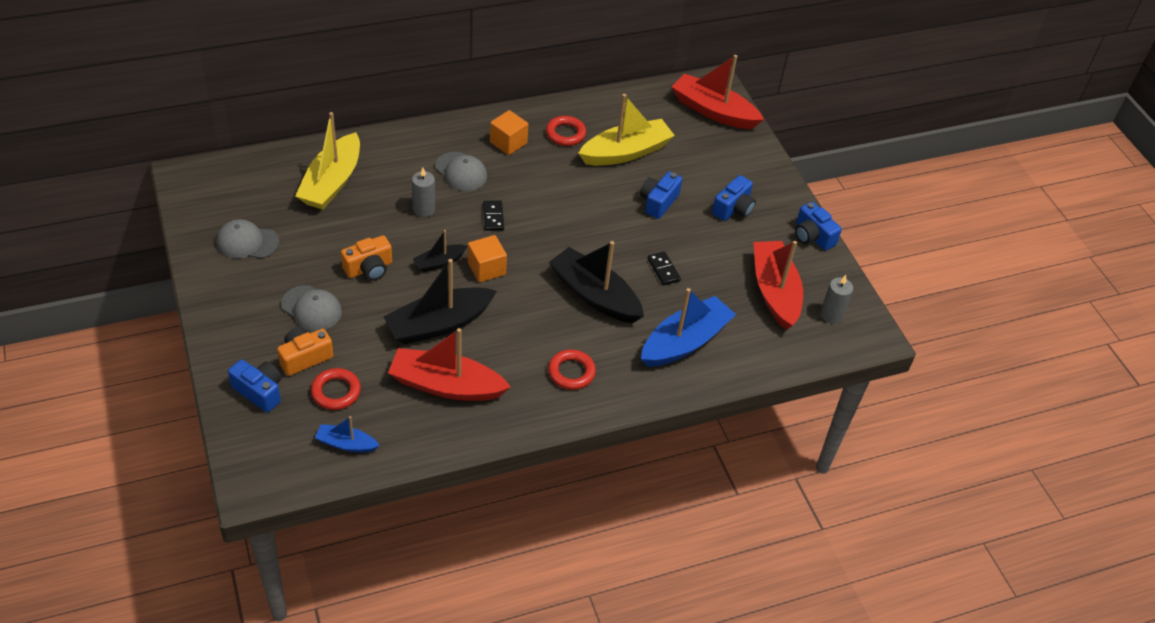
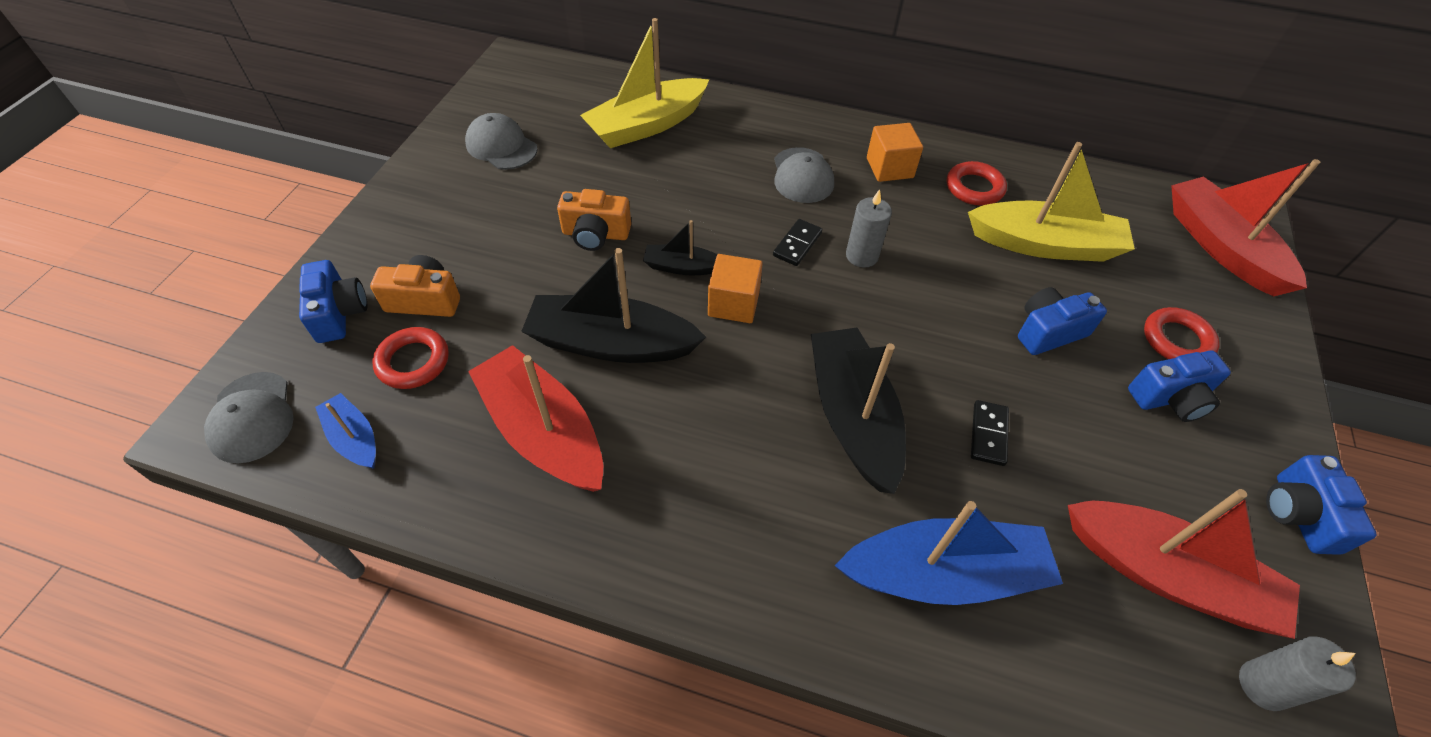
camera: 40 degrees right, 5 degrees up
grey cap [281,285,342,331] -> grey cap moved to [204,372,294,464]
grey candle [412,168,435,217] -> grey candle moved to [846,189,892,268]
red ring [548,349,596,390] -> red ring moved to [1144,307,1220,359]
red boat [753,241,803,330] -> red boat turned 90 degrees clockwise [1068,489,1300,639]

